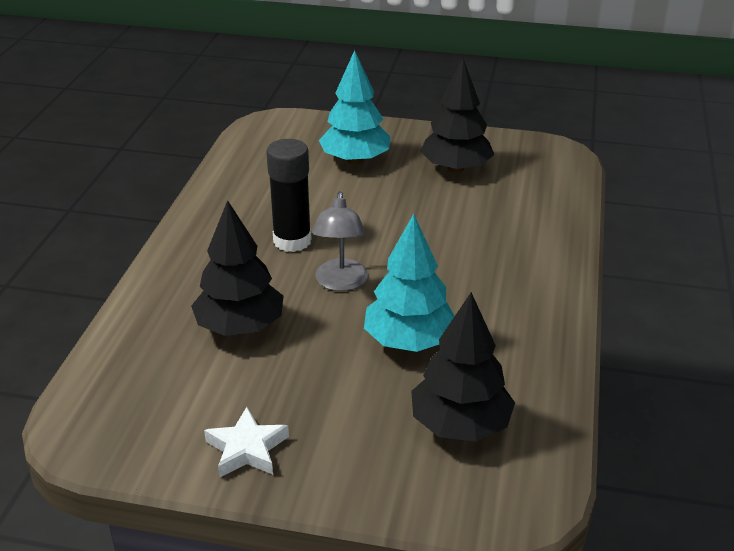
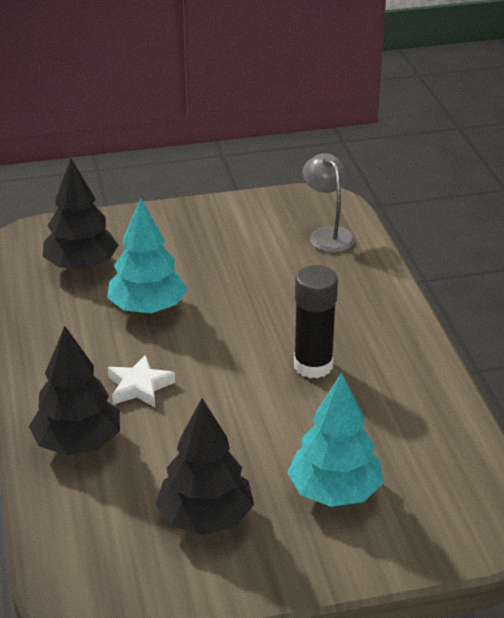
camera: 155 degrees right, 0 degrees up
black tree [191,200,283,336] -> black tree moved to [29,326,120,456]
white star [204,407,289,477] -> white star moved to [108,355,175,407]
grey lamp [312,191,368,291] -> grey lamp moved to [302,153,355,252]

